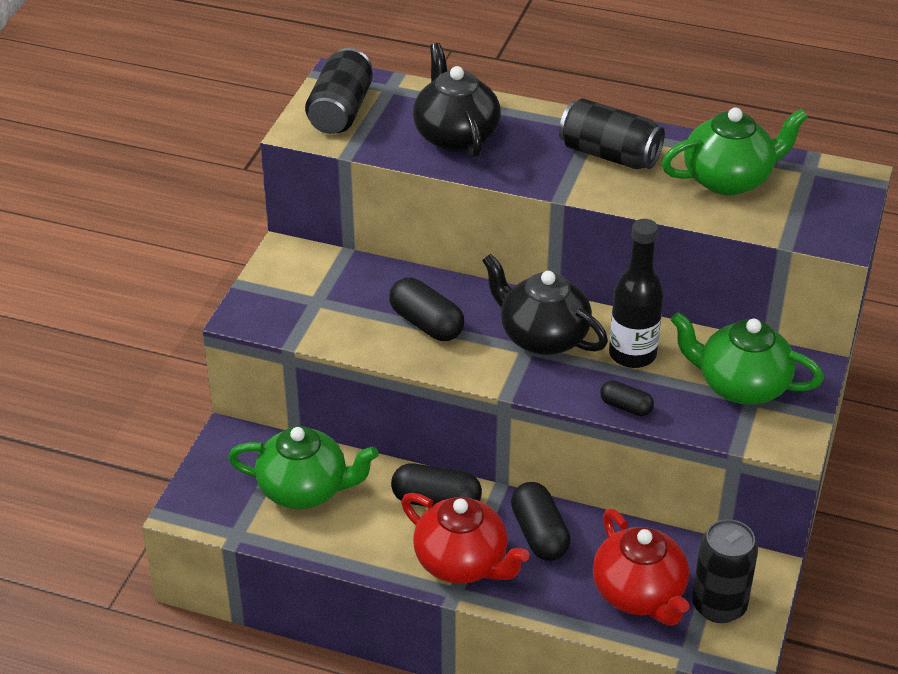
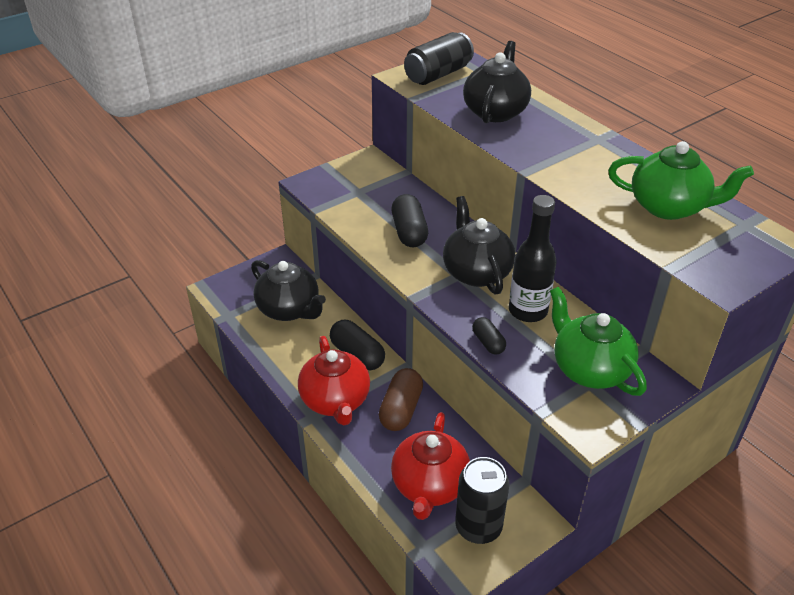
camera: 35 degrees right, 0 degrees up
green teapot [228,426,379,509] -> black teapot [251,260,326,321]
black capsule [511,482,571,561] -> brown capsule [379,368,423,431]
black can [559,98,665,169] -> none

